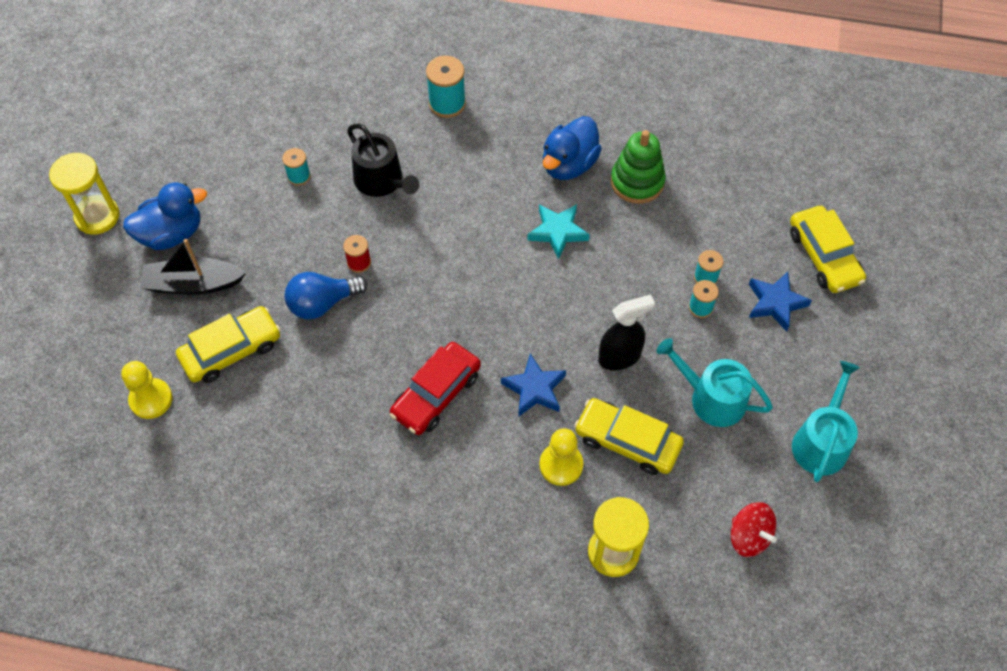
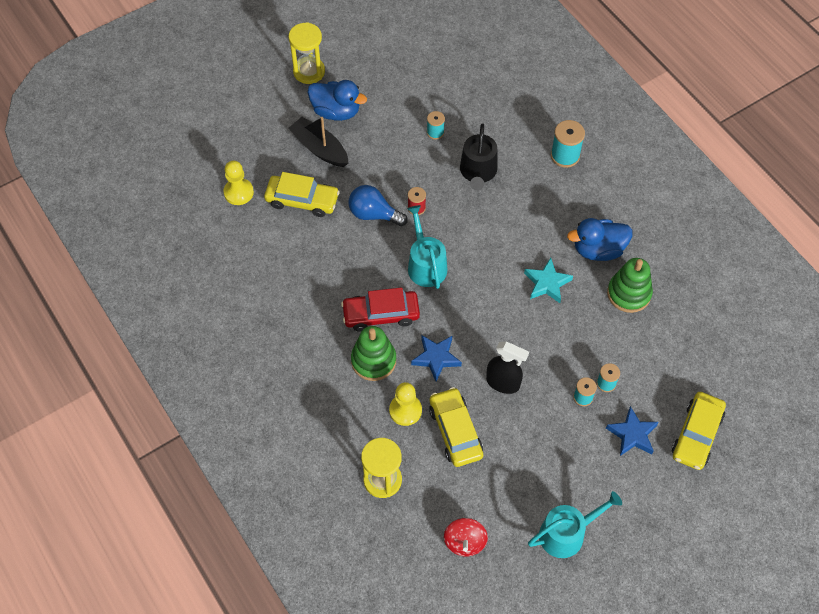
camera: 45 degrees right, 0 degrees up
turquoise watering can [656,338,773,427] -> turquoise watering can moved to [407,205,447,289]
none -> green stacking toy [351,326,396,381]

